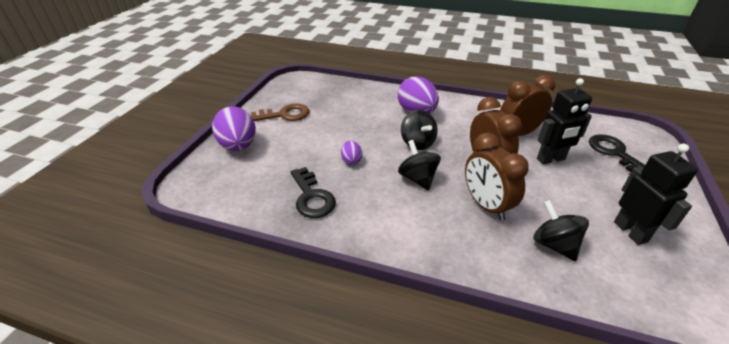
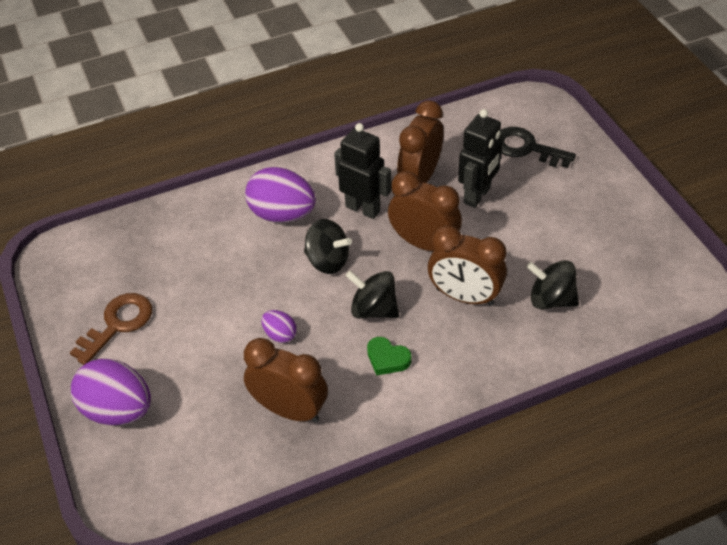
camera: 40 degrees left, 10 degrees up
black key [291,167,336,218] -> brown clock [244,338,328,422]
black robot [614,144,698,245] -> black robot moved to [334,123,391,219]
none -> green heart [367,337,411,376]

